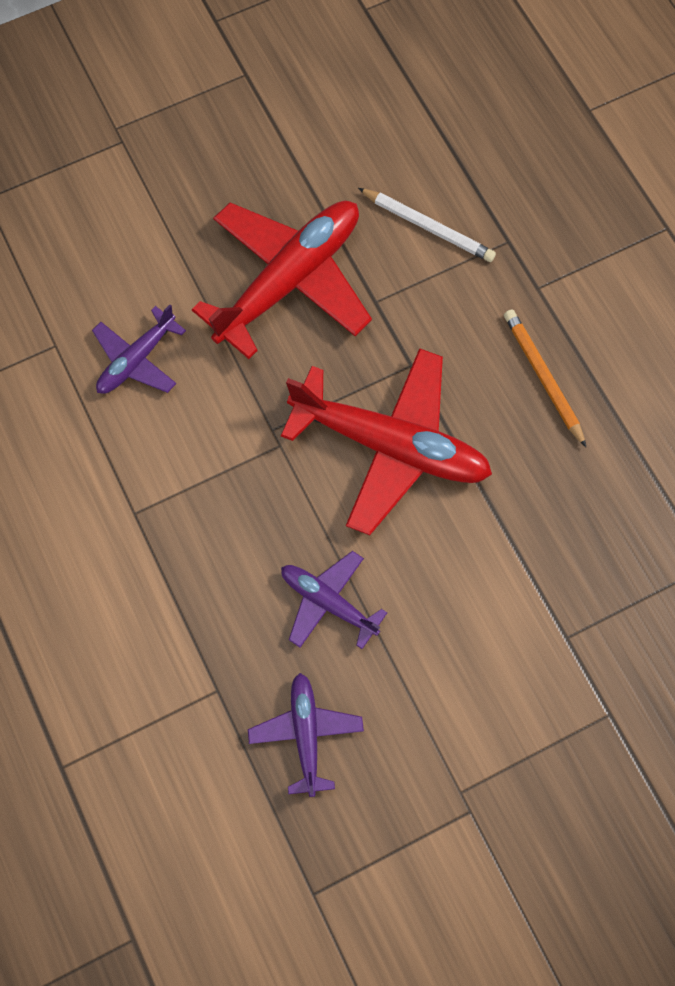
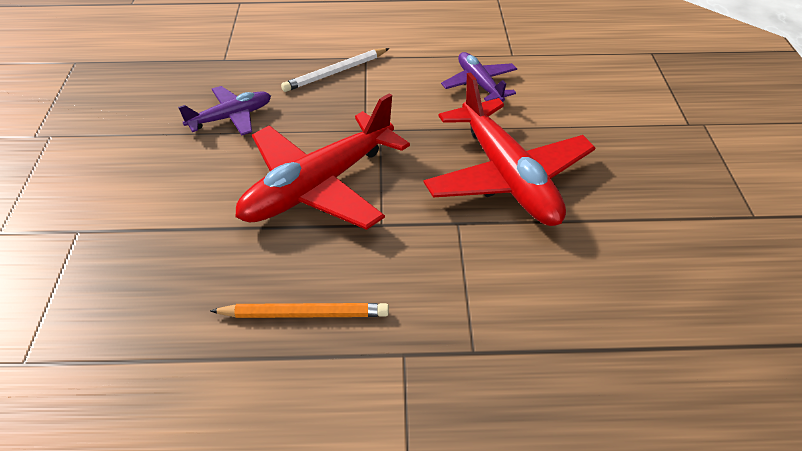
camera: 115 degrees right, 25 degrees down
purple plane [248,673,364,797] -> none
white pencil [358,188,496,262] -> white pencil moved to [281,48,390,92]

